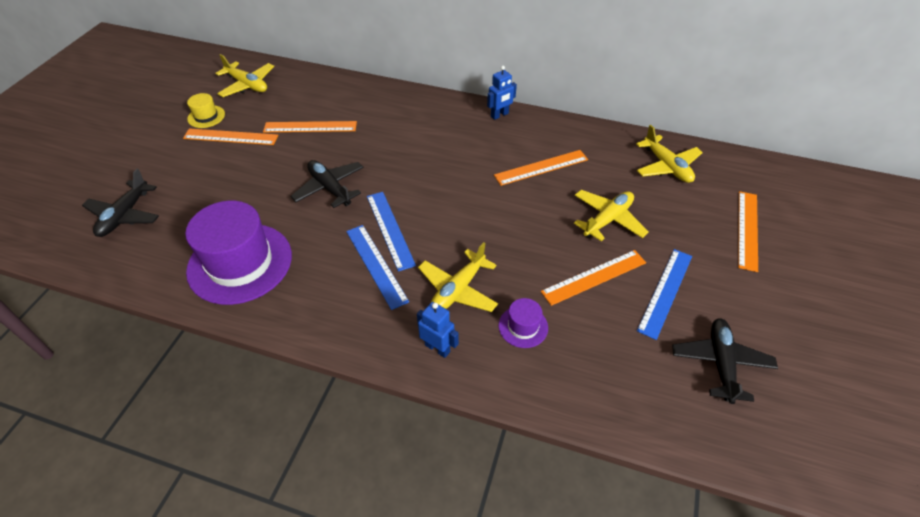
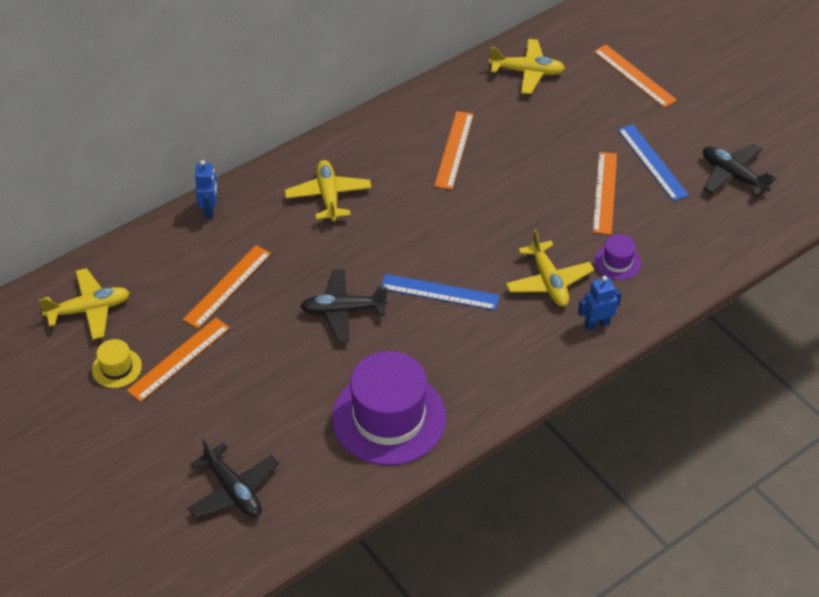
camera: 55 degrees left, 0 degrees up
blue ruler [346,225,409,310] -> none
blue robot [487,66,517,120] -> blue robot moved to [195,160,218,218]
yellow plane [574,190,649,241] -> yellow plane moved to [285,160,372,222]

